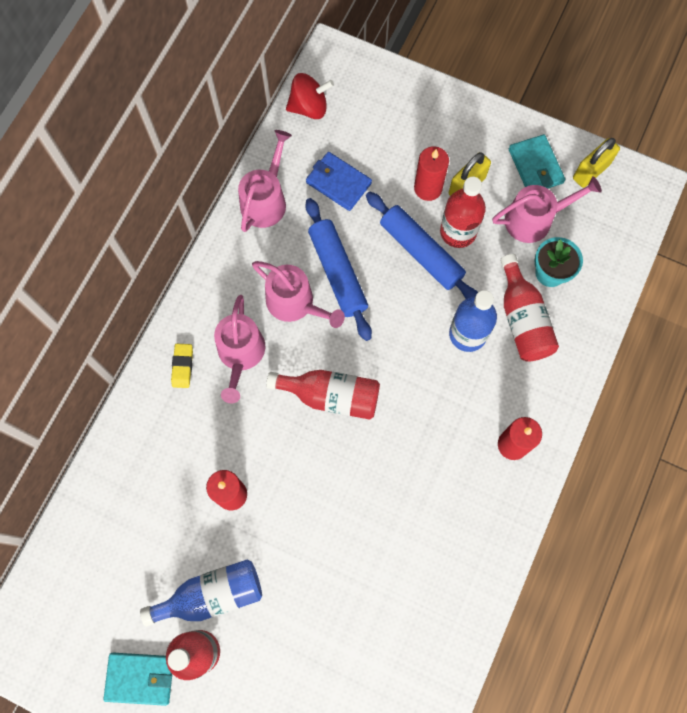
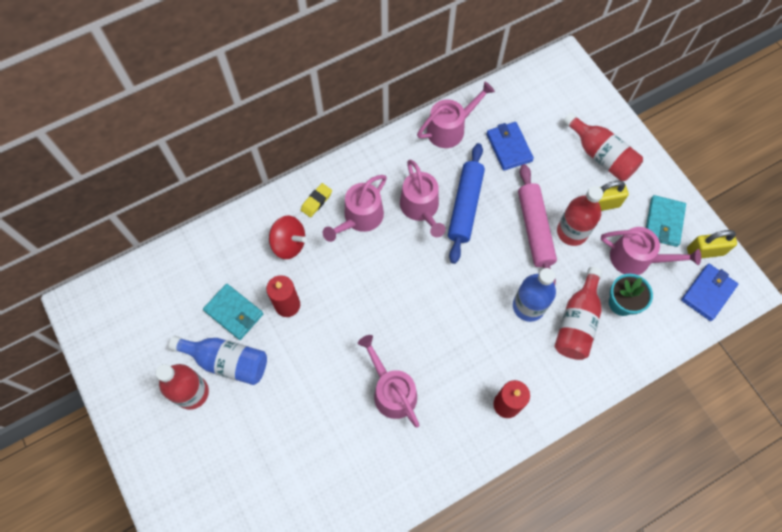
camera: 35 degrees right, 5 degrees down
turquoise wallet [103,653,172,706] -> turquoise wallet moved to [203,284,263,340]
red bottle [266,370,380,420] -> red bottle moved to [563,112,643,181]
red spinning top [286,73,334,119] -> red spinning top moved to [269,216,306,259]
blue rolling pin [366,192,478,299] -> pink rolling pin [518,164,557,285]
red candle [414,146,449,201] -> none
none -> pink watering can [358,335,420,427]
none -> blue wallet [681,264,738,321]

